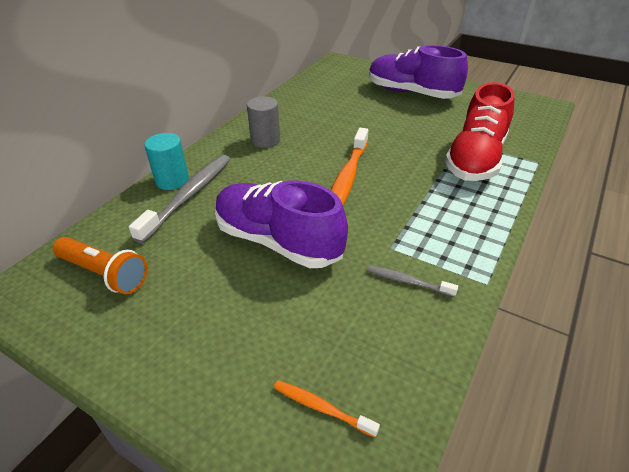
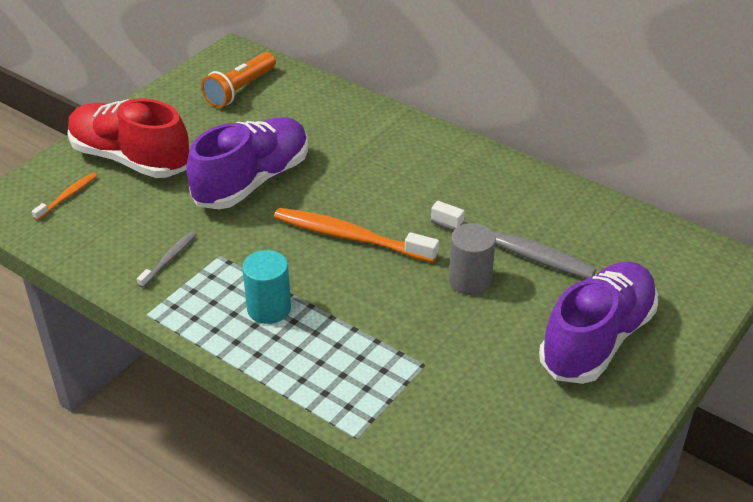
camera: 95 degrees right, 0 degrees up
grey toothbrush [129,155,230,243] -> grey toothbrush moved to [431,201,596,279]
turquoise cylinder [144,133,189,190] -> turquoise cylinder moved to [242,250,291,324]
grey cylinder [247,97,280,148] -> grey cylinder moved to [449,223,496,295]
red shoe [445,82,515,181] -> red shoe moved to [68,98,190,178]

